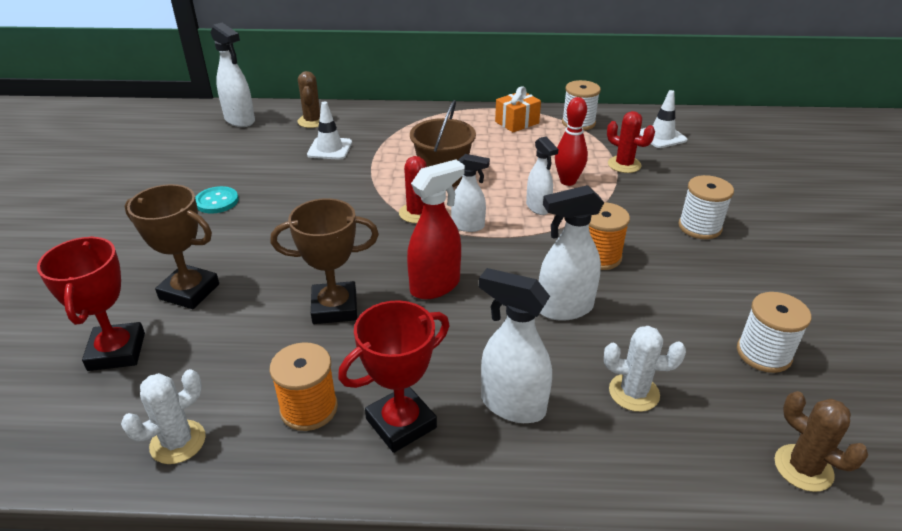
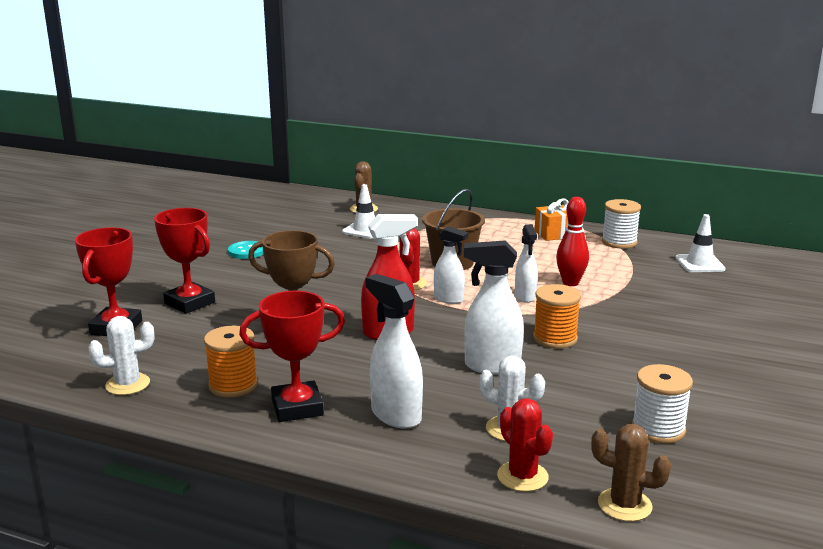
camera: 20 degrees right, 15 degrees down
brown trophy [125,184,219,309] -> red trophy [154,208,215,314]
white spray bottle [210,23,255,127] -> none
red cactus [607,111,655,173] -> red cactus moved to [497,398,553,492]
white spool [678,175,734,239] -> none
brown cactus [774,391,868,492] -> brown cactus turned 45 degrees counterclockwise [591,424,671,522]

